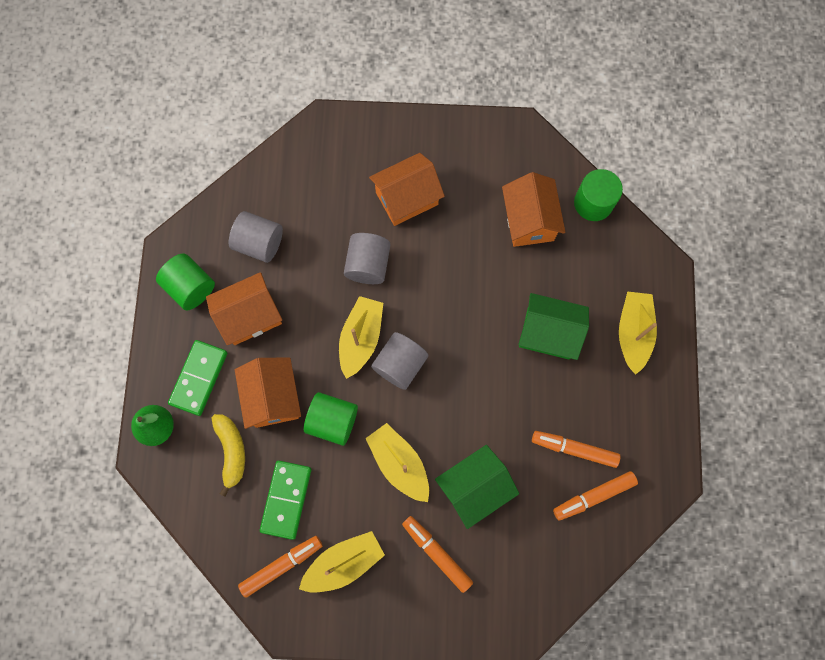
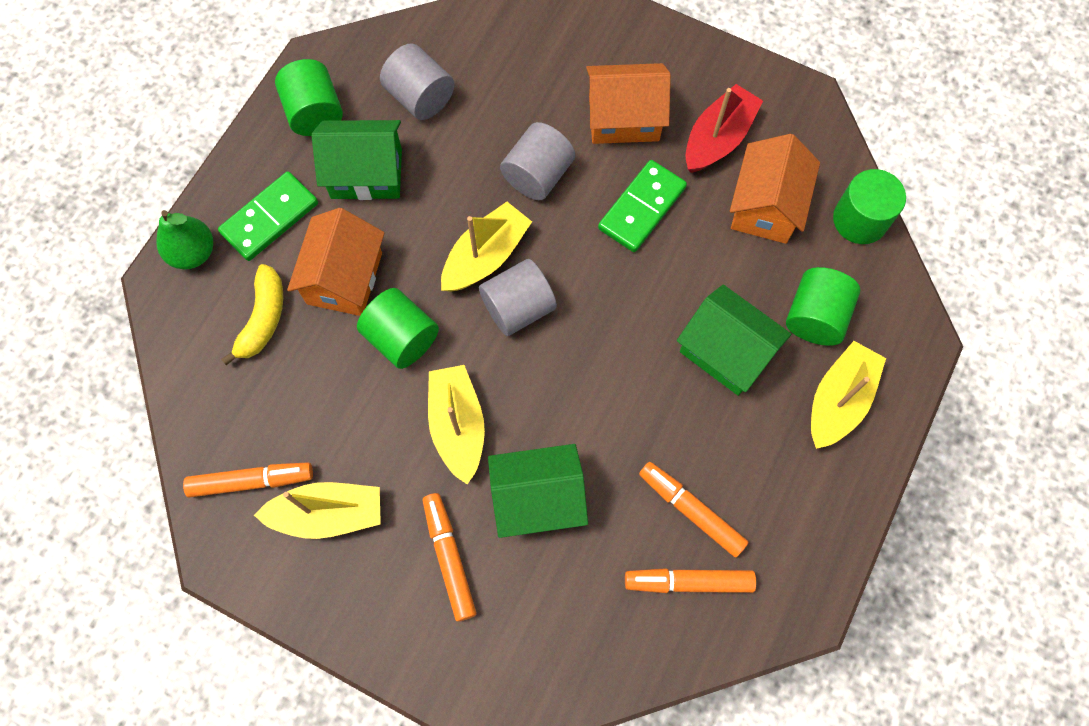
camera: 25 degrees right, 5 degrees down
orange house [206,272,282,345] -> green house [312,120,402,200]
green domino [260,461,311,540] -> green domino moved to [598,160,687,252]
none -> red boat [686,84,763,173]
none -> green cylinder [786,267,860,346]

